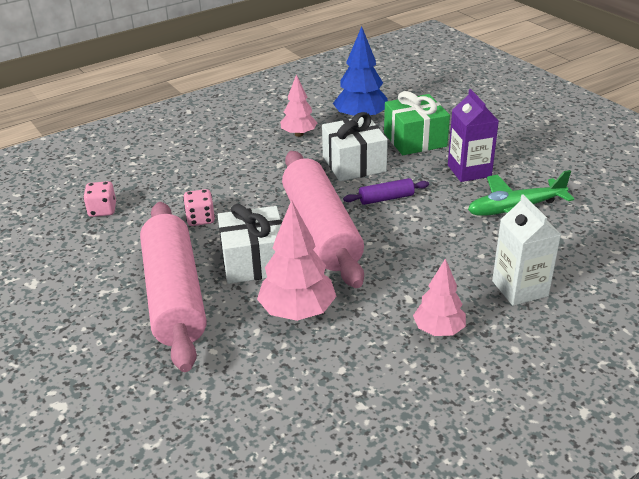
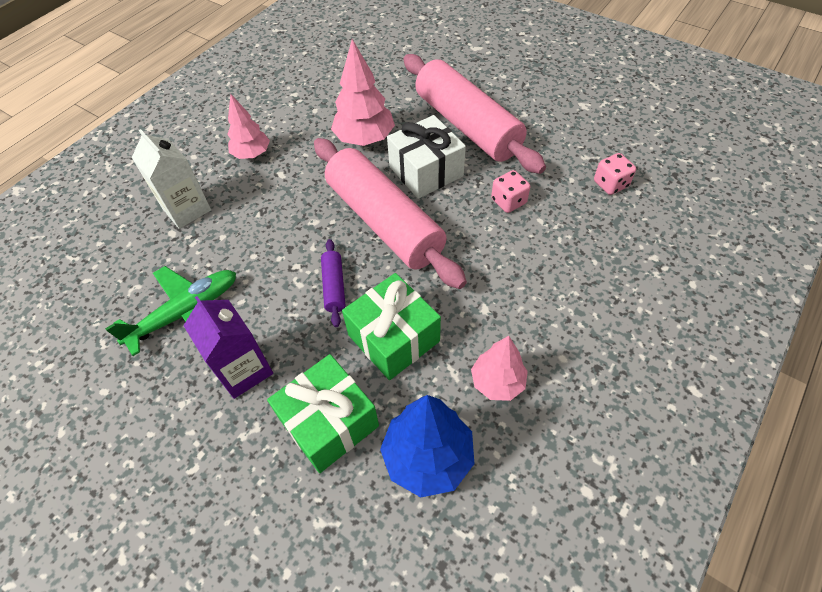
camera: 160 degrees right, 20 degrees up
white gift [322,112,388,181] -> green gift [342,273,441,380]
purple rolling pin [343,178,429,205] -> purple rolling pin turned 60 degrees counterclockwise [321,239,345,327]

